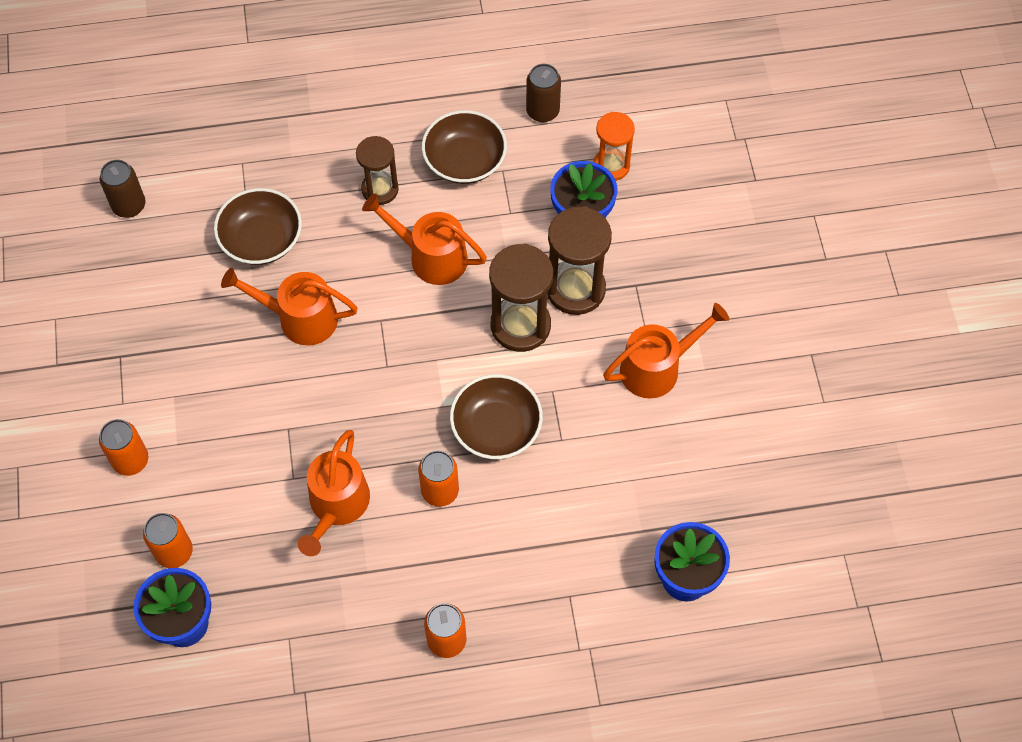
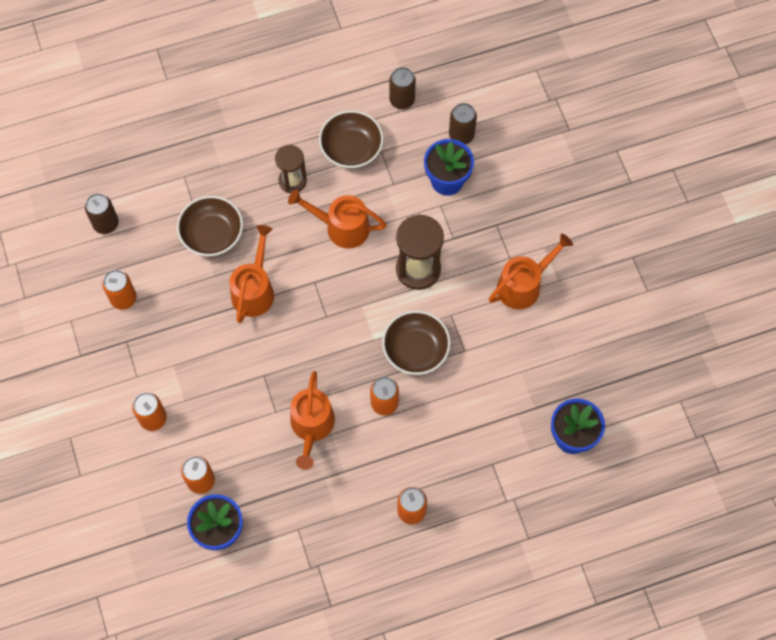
camera: 10 degrees left, 5 degrees up
orange watering can [221,268,358,346] -> orange watering can turned 105 degrees clockwise [230,225,274,323]
brown hourglass [547,206,612,315] -> none
orange hourglass [594,112,635,181] -> brown can [449,103,477,144]
none -> orange can [102,270,137,310]

